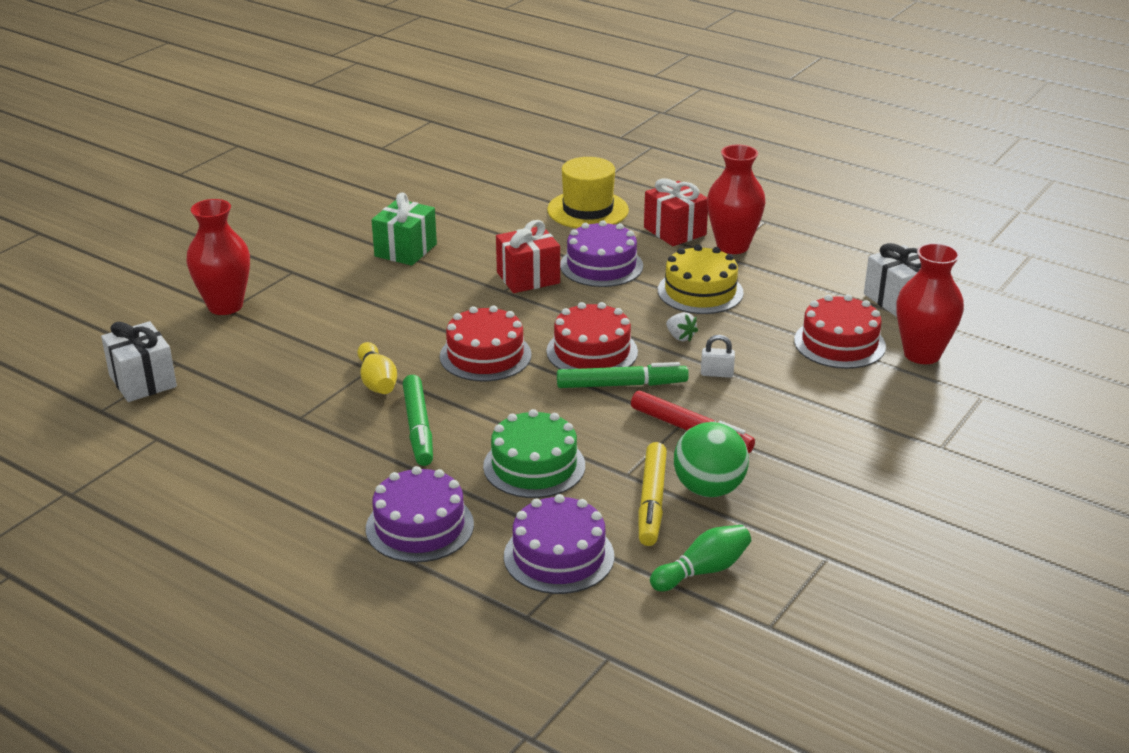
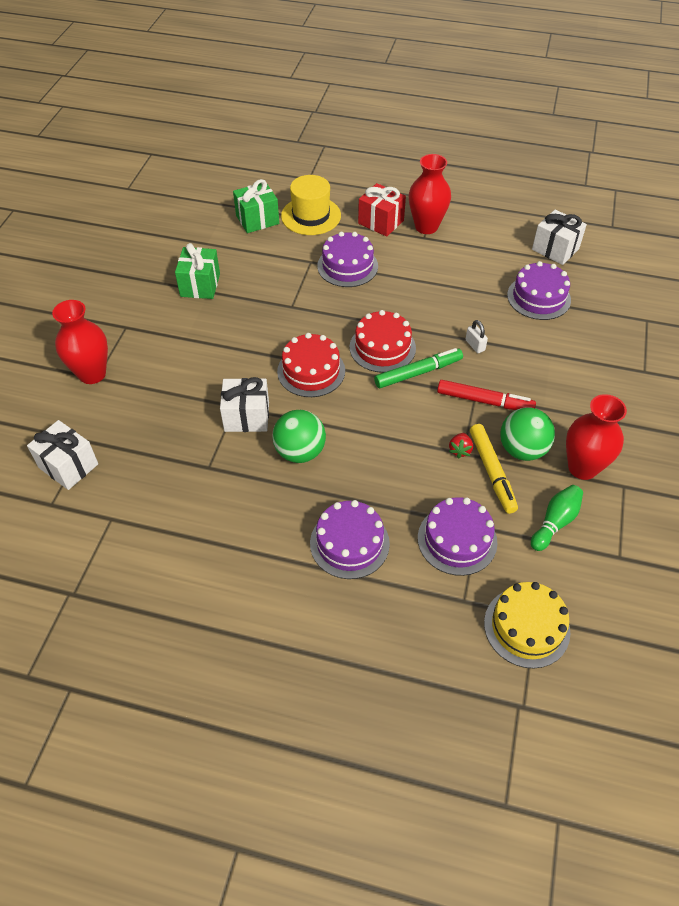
camera: 20 degrees left, 20 degrees up
yellow bowling pin [357,342,397,394] -> white gift [220,377,269,432]
green marker [403,375,433,466] -> green ball [272,410,326,463]
green cake [483,409,585,498] -> none
red gift [496,220,560,293] -> none
yellow cake [658,245,744,314] -> yellow cake moved to [484,582,570,668]
white strawberry [666,312,698,342] -> none
white padlock [701,335,735,378] -> white padlock turned 75 degrees clockwise [466,320,488,353]
red cake [794,294,886,369] -> purple cake [507,261,571,320]
red vase [896,243,964,364] -> red vase moved to [566,394,627,480]
none -> green gift [233,179,279,233]
none -> red strawberry [449,433,473,458]

